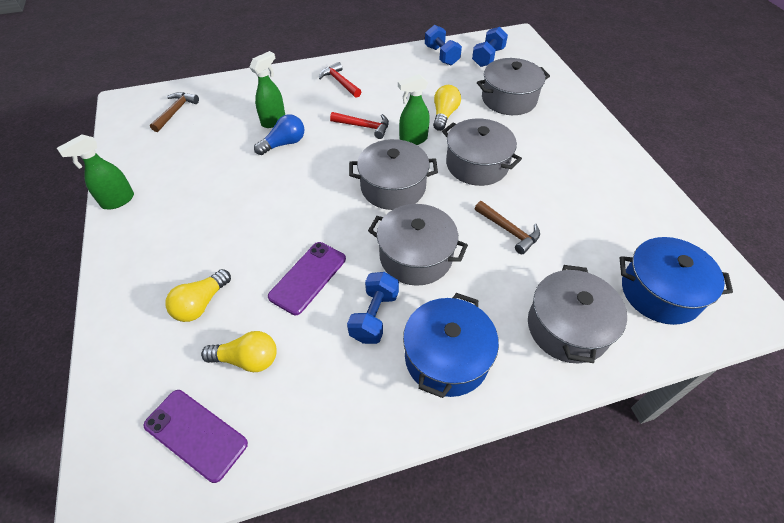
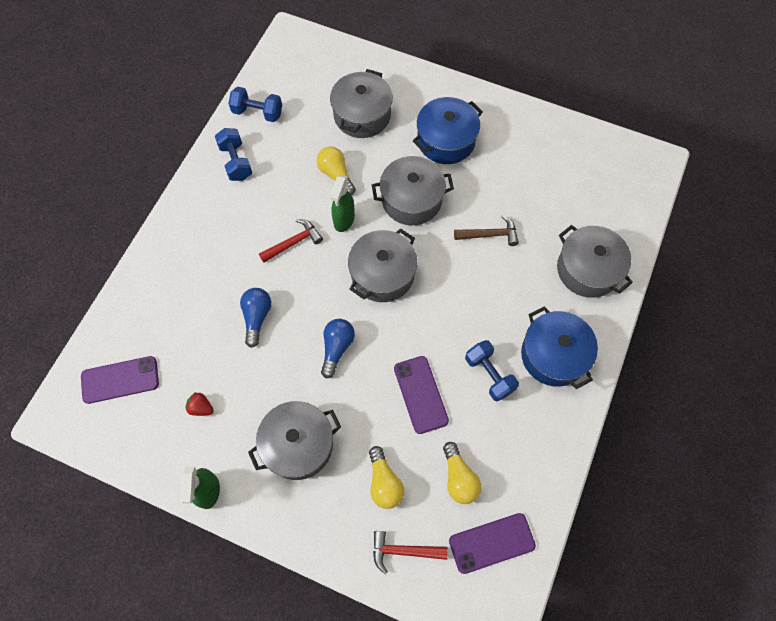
camera: 50 degrees left, 15 degrees up
brown hammer [150,92,199,132] -> purple phone [81,356,159,404]
yellow light bulb [201,331,277,372] -> yellow light bulb turned 120 degrees clockwise [443,442,481,504]
green spray bottle [250,51,285,128] -> none
red hammer [319,62,361,98] -> red hammer moved to [373,531,448,574]
grey pot [368,204,468,286] -> grey pot moved to [248,401,341,480]
blue dumbbell [472,27,508,67] -> blue dumbbell moved to [215,128,252,181]
blue pot [620,237,733,325] -> blue pot moved to [413,97,483,164]
none -> red strawberry [186,392,214,416]
none -> blue light bulb [321,319,355,378]

